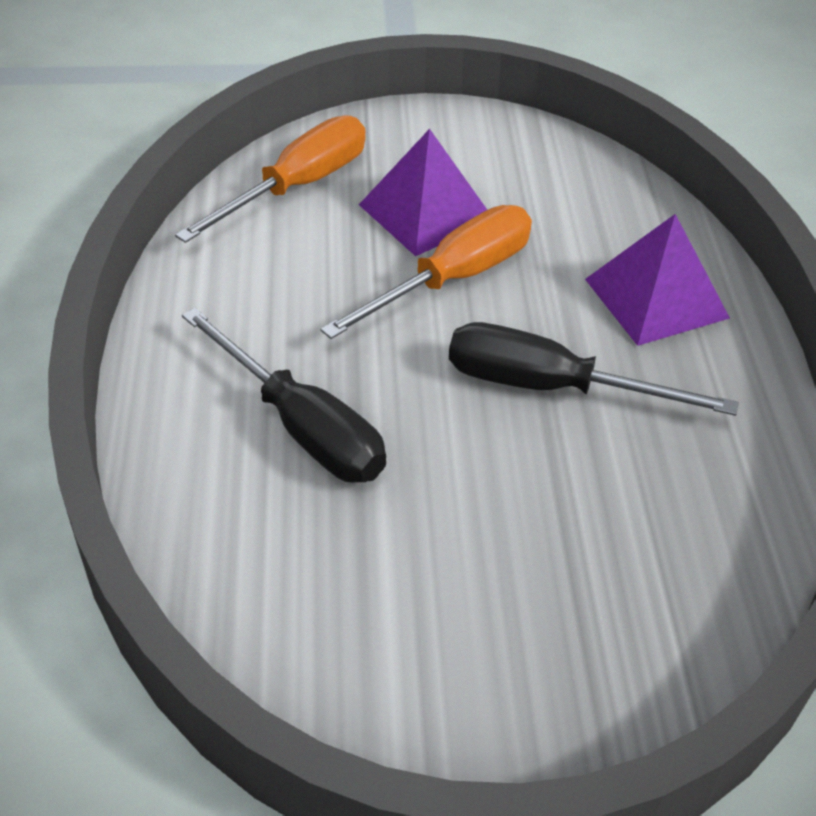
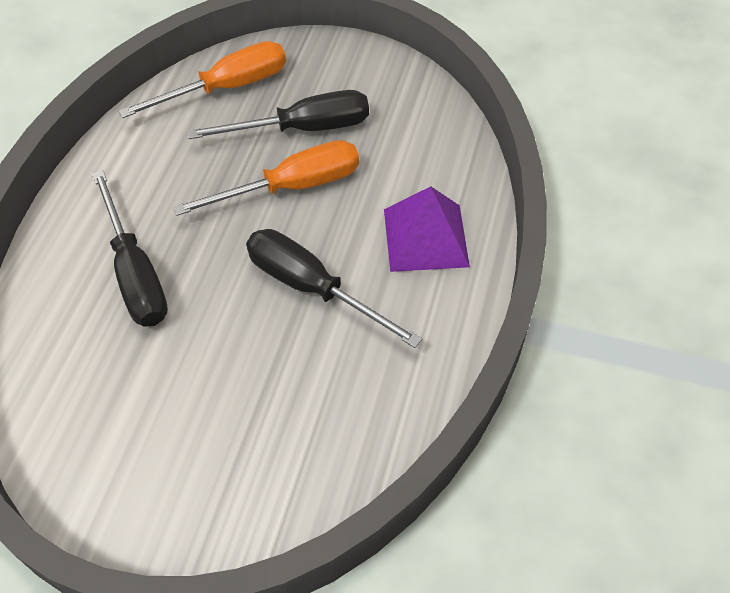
camera: 20 degrees right, 10 degrees up
purple pyramid [359,129,487,256] -> black screwdriver [187,90,369,139]

